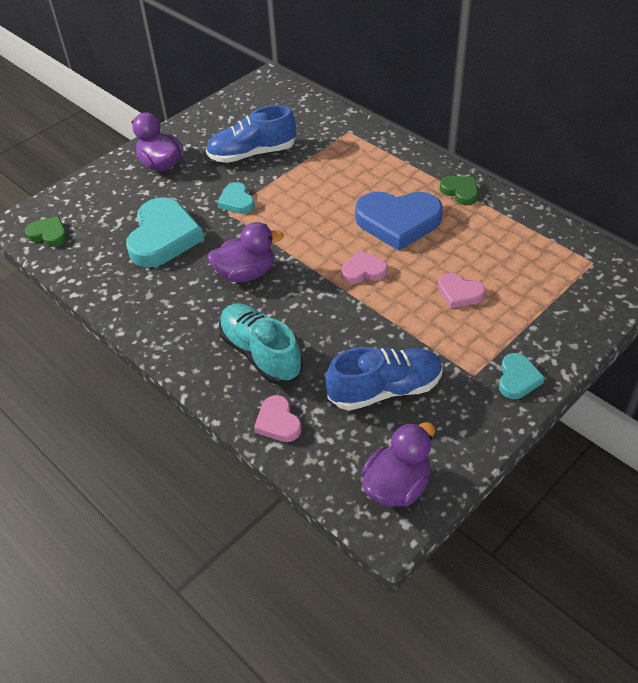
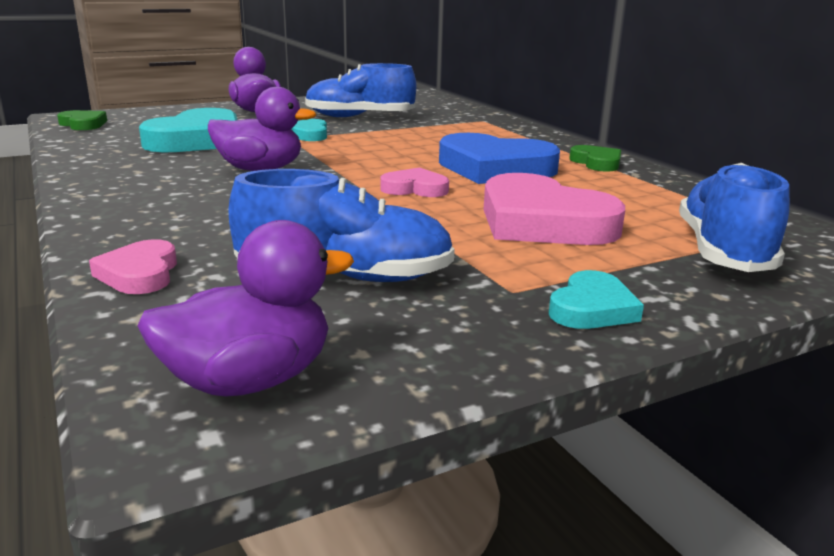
camera: 15 degrees right, 25 degrees down
turquoise shoe [219,303,303,385] -> none
pink heart [438,273,485,308] -> pink heart [483,173,625,245], size x1.97
none -> blue shoe [679,163,790,272]

